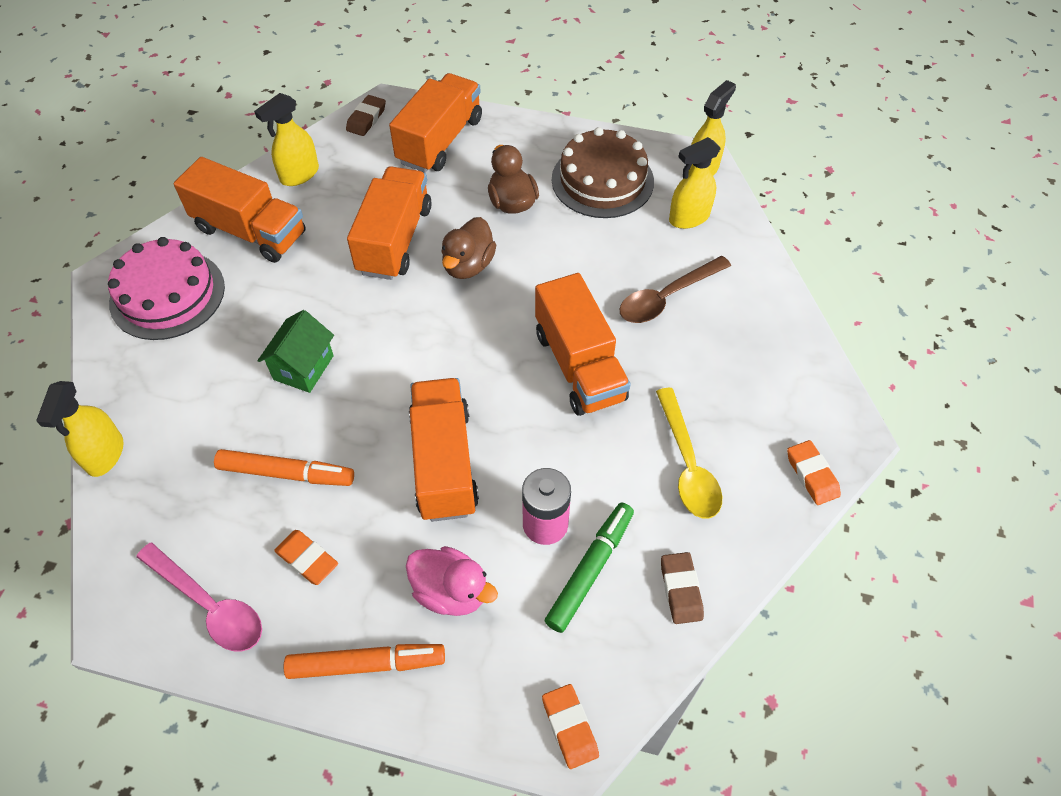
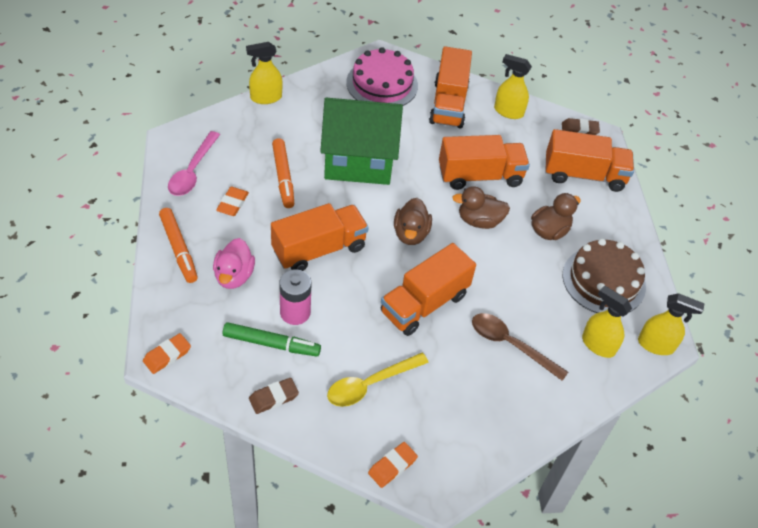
camera: 65 degrees right, 5 degrees down
green house [258,310,334,393] -> green house [320,98,403,185], size x2.03
none -> brown duck [394,198,432,245]

